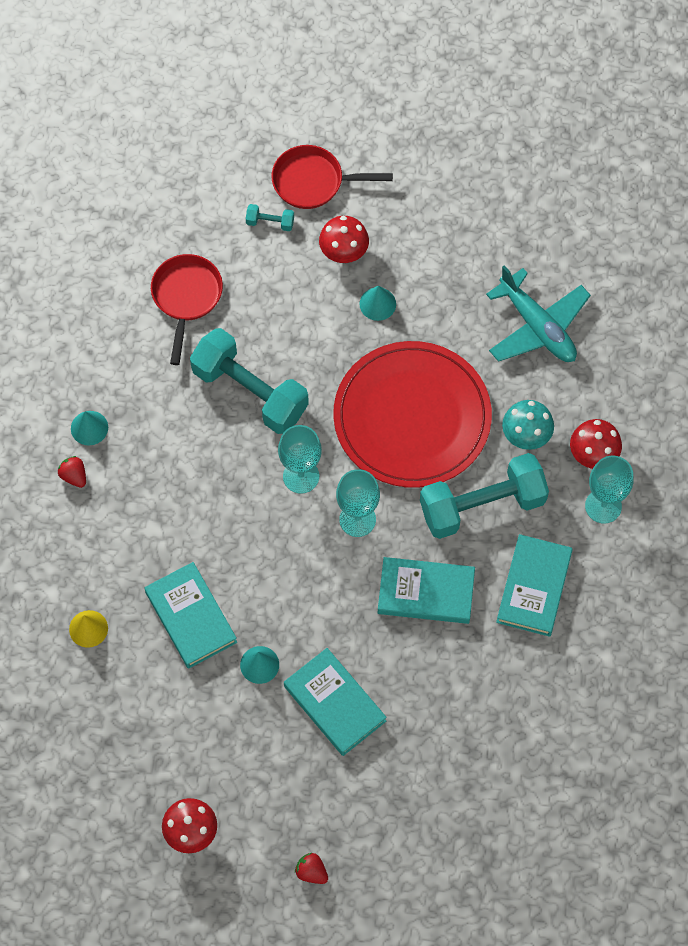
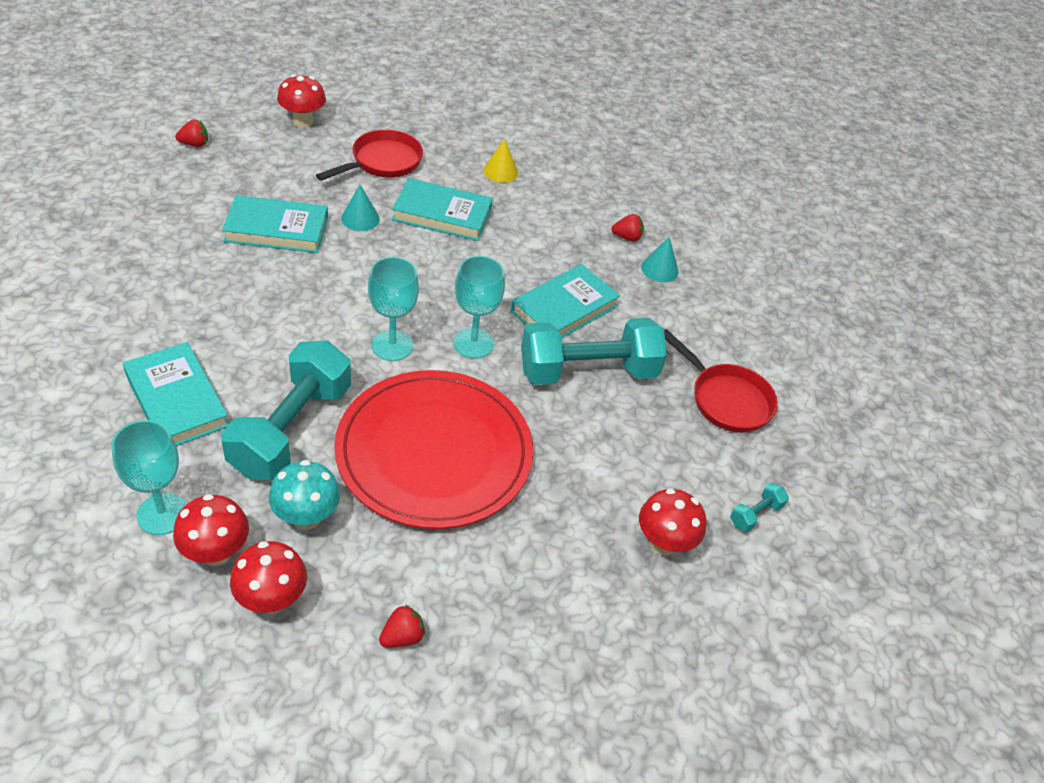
camera: 125 degrees right, 20 degrees down
red pan [271,145,393,209] -> red pan moved to [316,130,423,181]
turquoise cone [360,286,396,321] -> none
turquoise book [378,557,475,624] -> turquoise book moved to [511,264,620,339]
turquoise plane [486,265,591,362] -> red strawberry [379,605,425,648]
none -> red mushroom [230,541,307,614]

